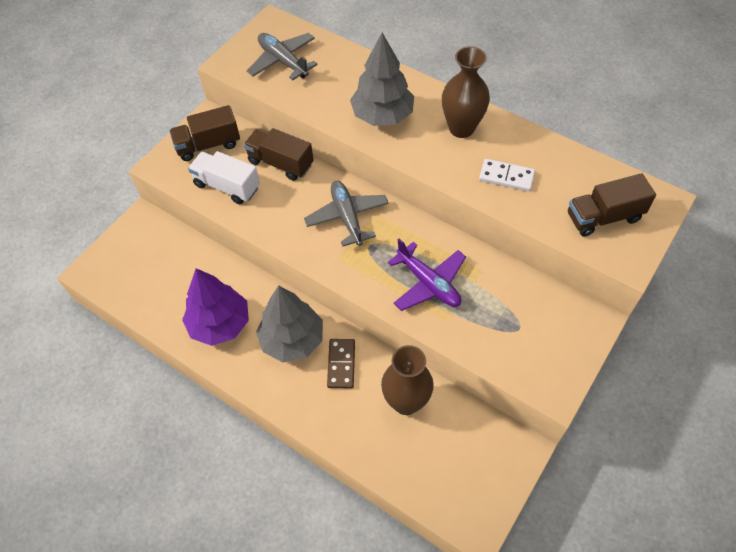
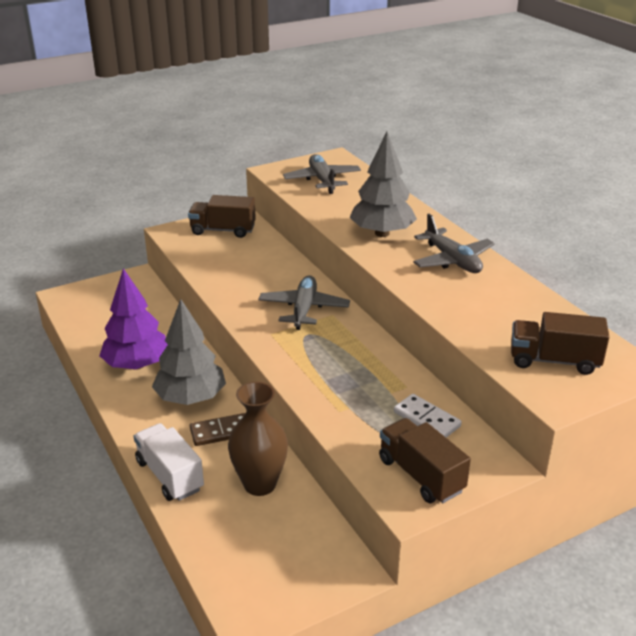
camera: 25 degrees right, 25 degrees down
white truck [188,151,260,204] -> white truck moved to [134,423,204,501]
brown truck [244,128,313,181] -> brown truck moved to [379,418,471,503]
brown domino [327,339,355,388] -> brown domino turned 45 degrees clockwise [190,413,245,446]
purple plane [388,239,466,311] -> none
brown vase [442,46,490,138] -> grey plane [413,214,495,273]
white domino [479,159,535,191] -> white domino moved to [394,394,462,438]

